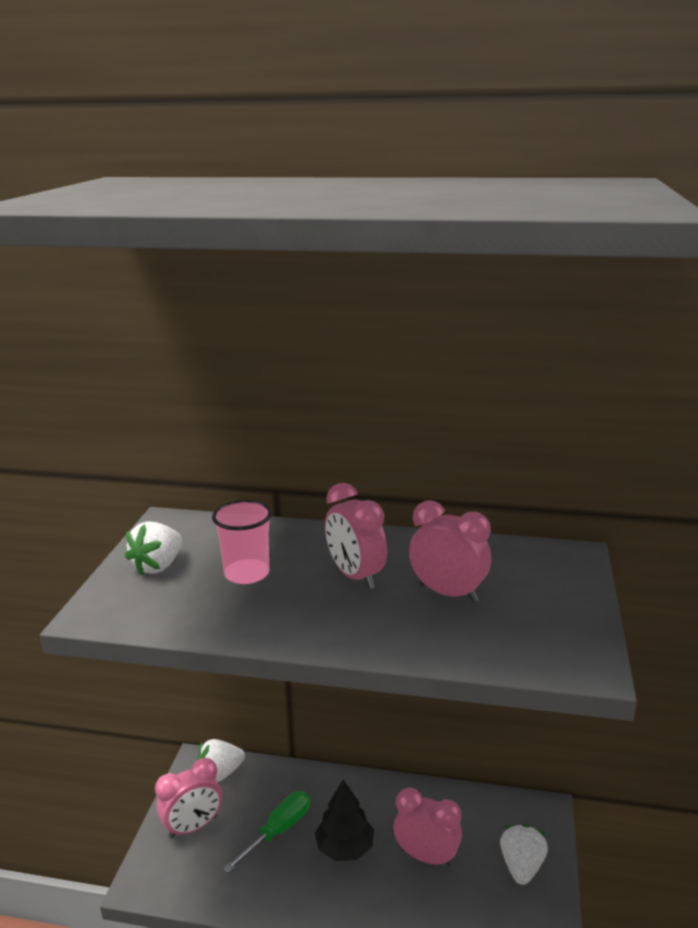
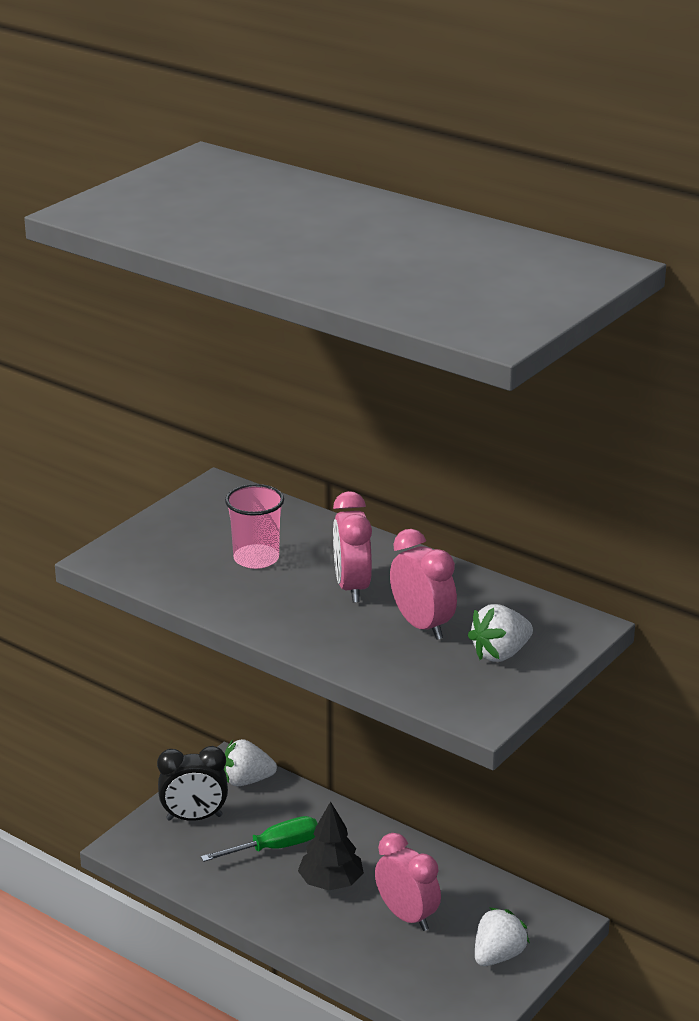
camera: 25 degrees right, 5 degrees up
white strawberry [125,521,182,576] -> white strawberry moved to [468,604,533,662]
pink clock [155,758,222,839] -> black clock [157,746,228,821]

